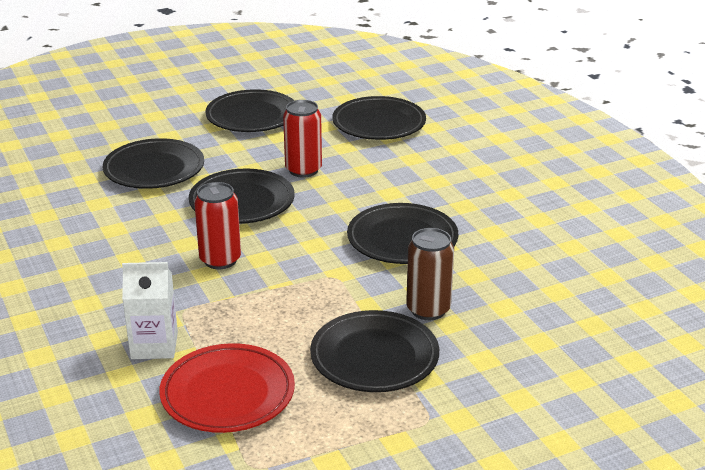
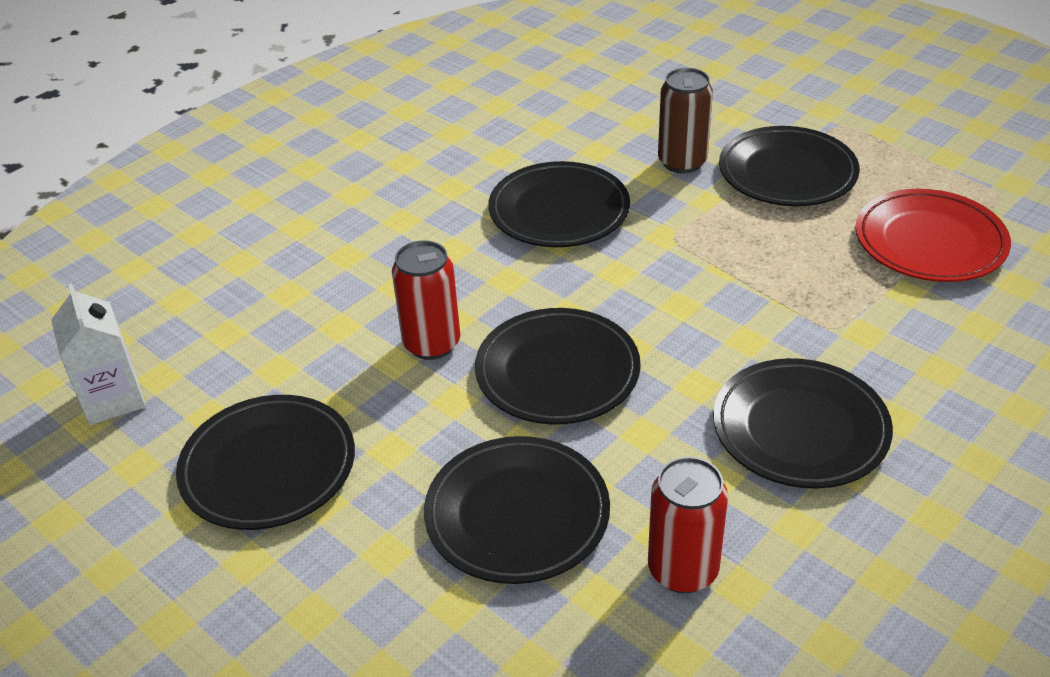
camera: 110 degrees left, 10 degrees up
white carton [122,262,178,359] -> white carton moved to [51,283,145,425]
red can [194,182,241,269] -> red can moved to [648,457,728,593]
black plate [332,96,426,140] -> black plate moved to [713,358,893,489]

